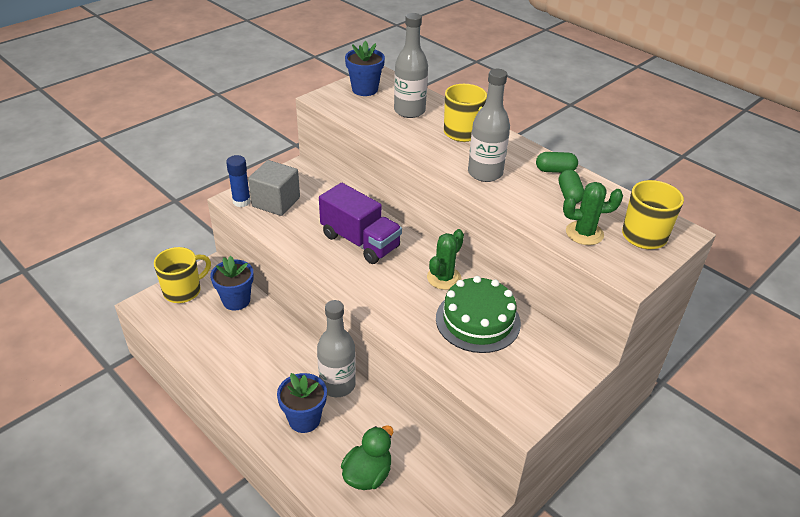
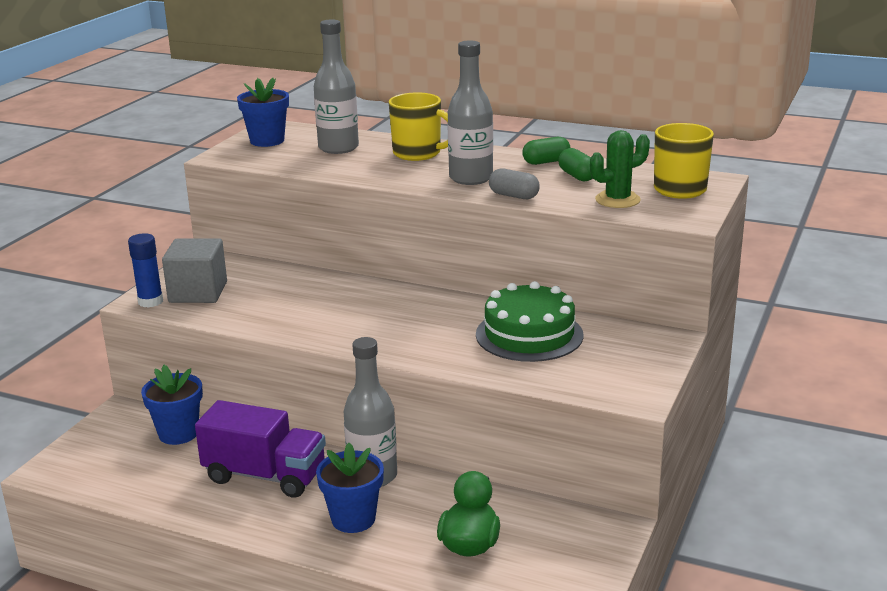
camera: 20 degrees left, 15 degrees down
yellow mug [154,247,211,303] -> none
purple truck [319,183,402,264] -> purple truck moved to [195,400,326,498]
green cactus [427,229,464,290] -> none
none -> grey capsule [489,168,540,199]

